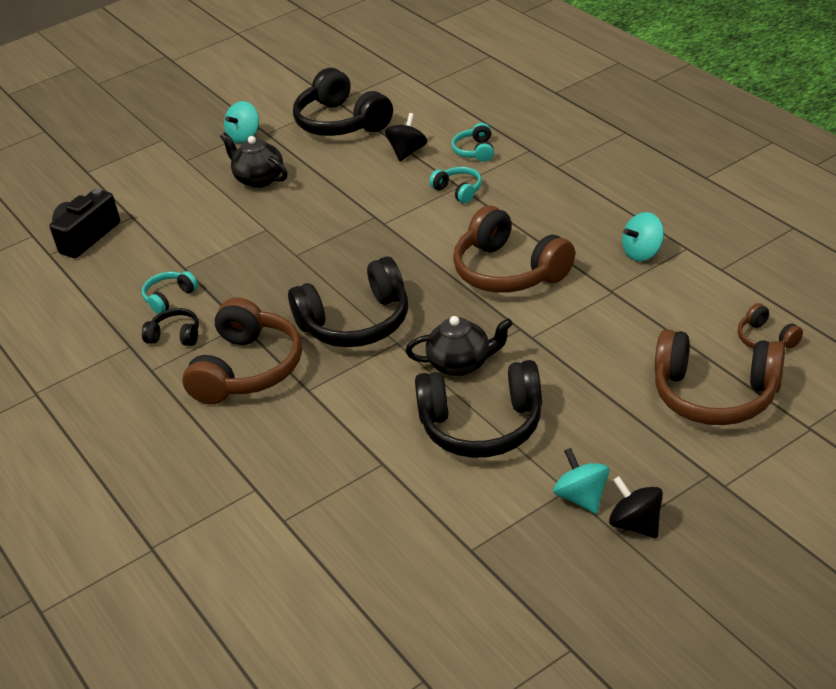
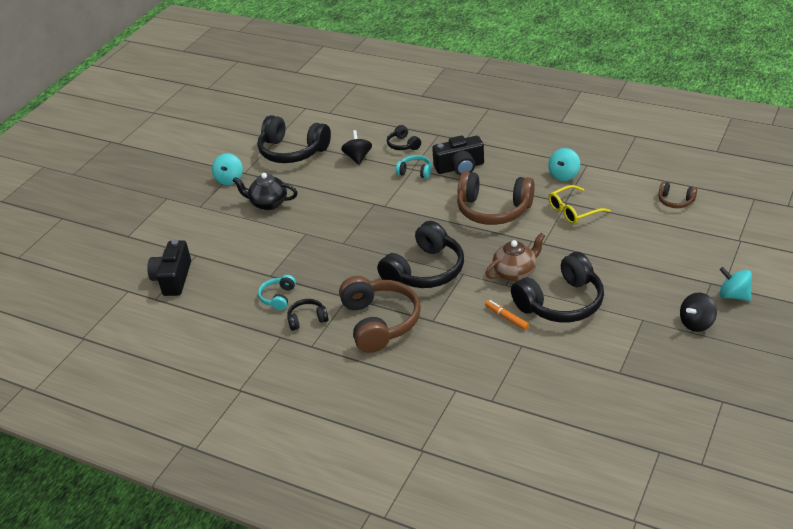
camera: 30 degrees left, 0 degrees up
black teapot [406,316,513,376] -> brown teapot [485,233,545,281]
turquoise headphones [451,123,494,162] -> black headphones [387,125,421,150]
turquoise spinning top [553,448,609,514] -> turquoise spinning top moved to [720,267,752,301]
black spinning top [609,476,663,538] -> black spinning top turned 60 degrees counterclockwise [680,293,717,332]
brown headphones [655,329,785,425] -> none
none -> black camera [432,135,484,175]
none -> orange marker [485,300,529,330]
none -> yellow glasses [548,185,611,224]

